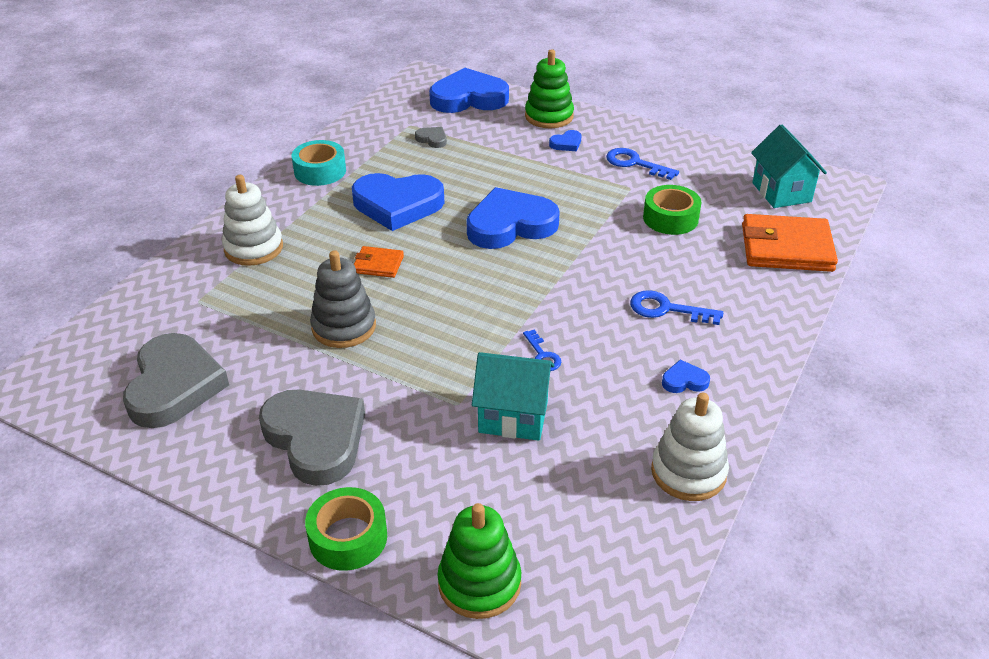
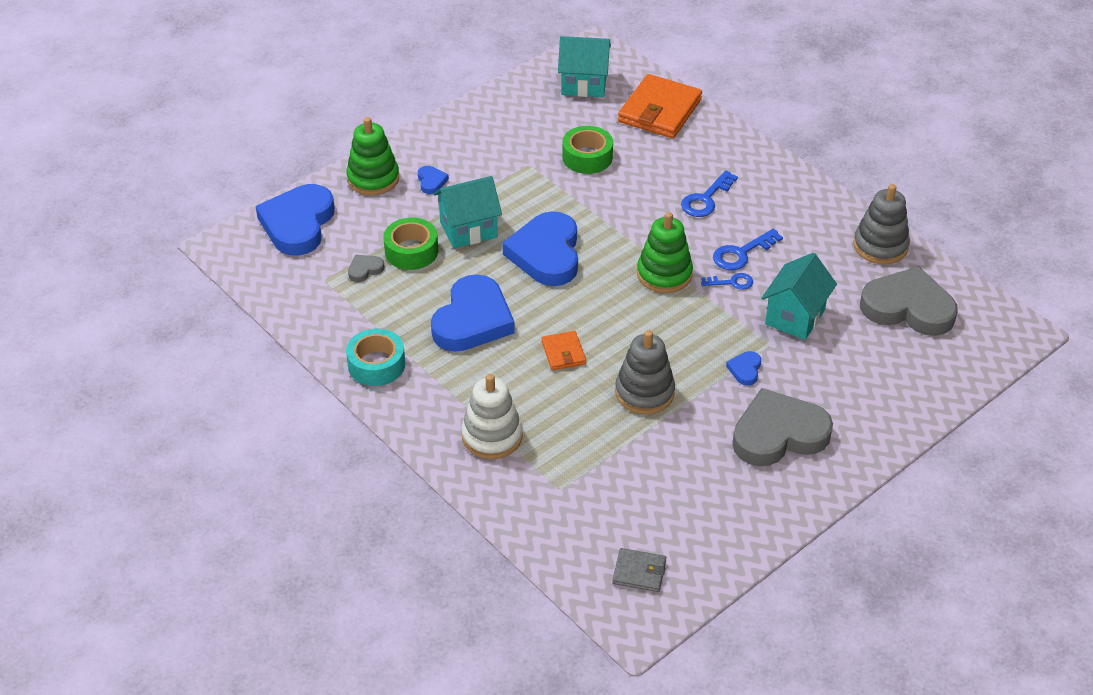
camera: 70 degrees left, 5 degrees up
grey heart [123,333,229,428] -> grey heart moved to [860,266,958,336]
green tape [305,487,387,571] -> green tape moved to [383,218,438,270]
orange wallet [354,246,404,278] -> orange wallet turned 45 degrees counterclockwise [541,331,586,370]
green stacking toy [437,503,521,619] -> green stacking toy moved to [637,212,693,293]
blue key [606,148,679,180] -> blue key moved to [713,229,783,270]
white stacking toy [651,393,729,501] -> grey stacking toy [853,184,910,264]
blue heart [662,360,710,393] -> blue heart moved to [726,351,761,386]
none -> turquoise house [434,176,502,248]
none -> grey wallet [613,548,666,592]

